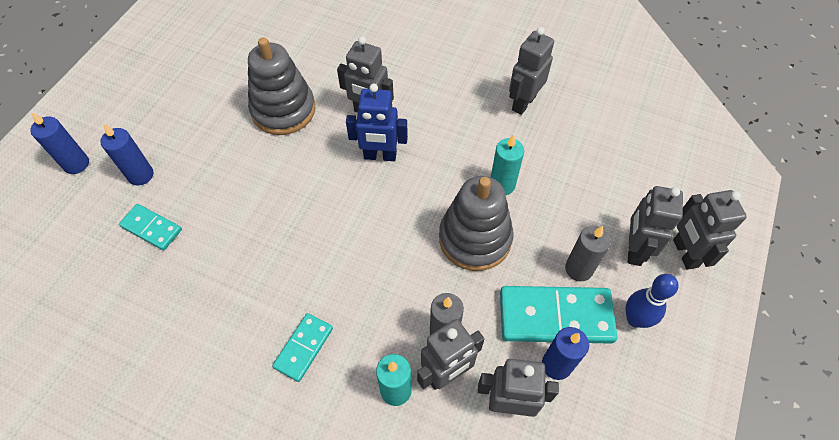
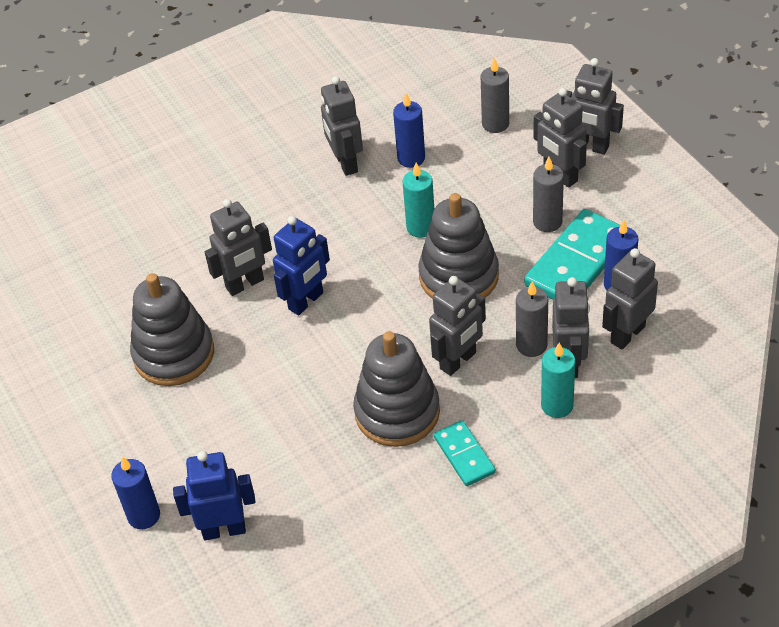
camera: 50 degrees left, 10 degrees down
blue candle [30,112,89,174] -> blue candle moved to [393,93,425,168]
turquoise domino [119,204,182,250] -> blue robot [173,451,255,540]
blue bowling pin [625,274,679,328] -> none
none -> grey stacking toy [353,331,440,447]
none -> grey robot [429,276,486,376]
none -> grey candle [481,58,509,133]

